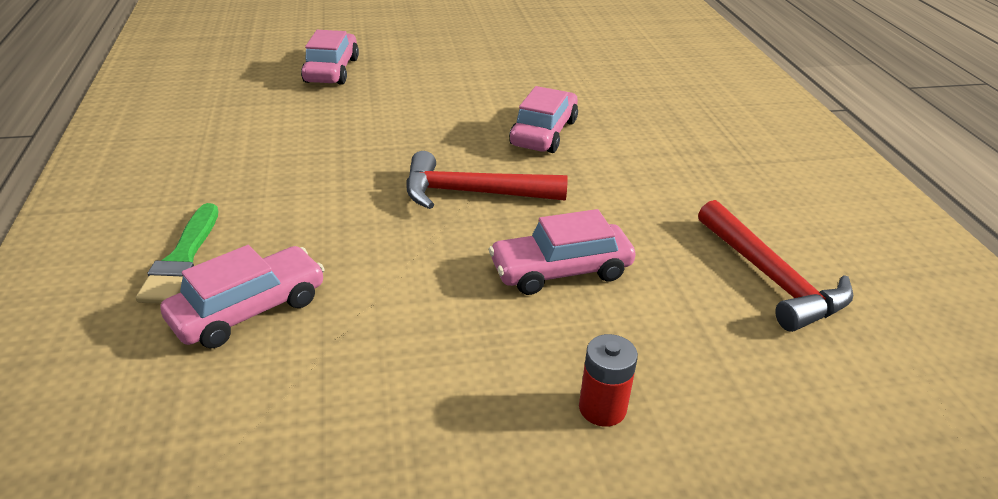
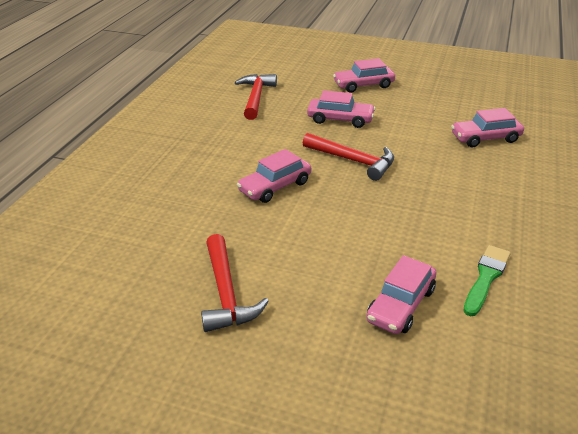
camera: 150 degrees left, 0 degrees up
green brush [136,203,218,304] -> green brush moved to [463,245,511,316]
red battery [579,334,638,427] -> pink car [333,58,395,93]
none -> red hammer [201,234,269,332]

